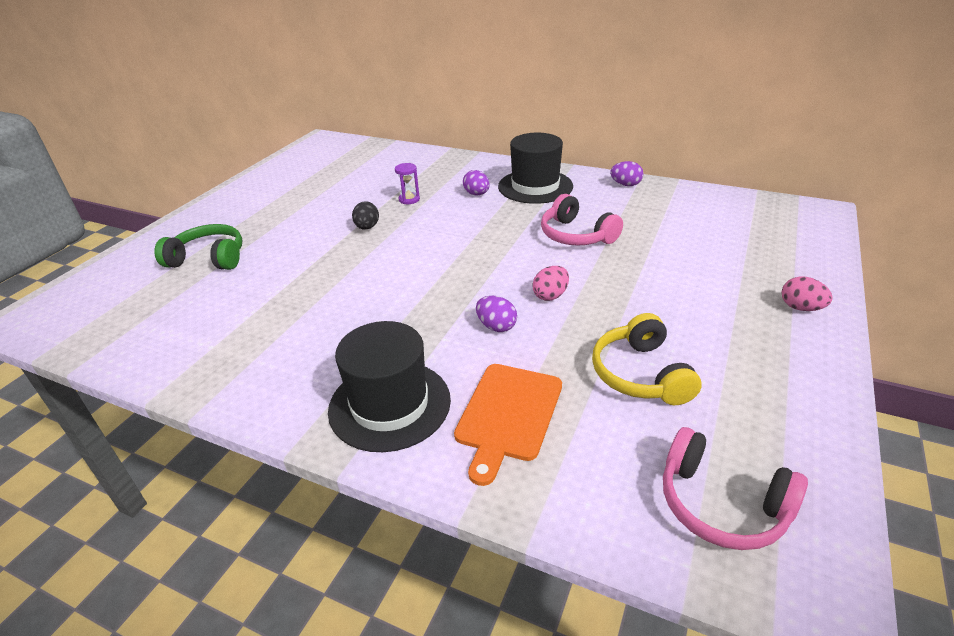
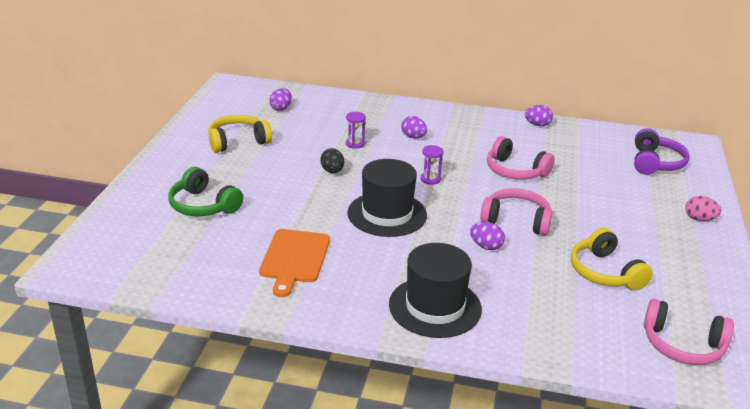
camera: 15 degrees left, 5 degrees down
green headphones [154,224,242,270] -> green headphones turned 135 degrees counterclockwise [168,167,243,216]
orange cutting board [454,364,562,486] -> orange cutting board moved to [259,229,330,297]
black hat [498,133,573,204] -> black hat moved to [347,159,427,237]
pink egg [532,266,569,301] -> pink headphones [480,188,553,236]
none -> yellow headphones [208,115,272,153]
none -> purple egg [269,88,292,111]
none -> purple hourglass [420,145,443,185]
none -> purple headphones [634,128,690,175]

